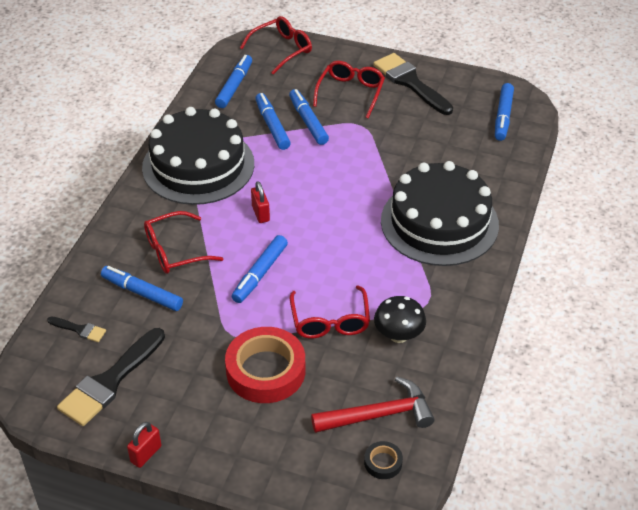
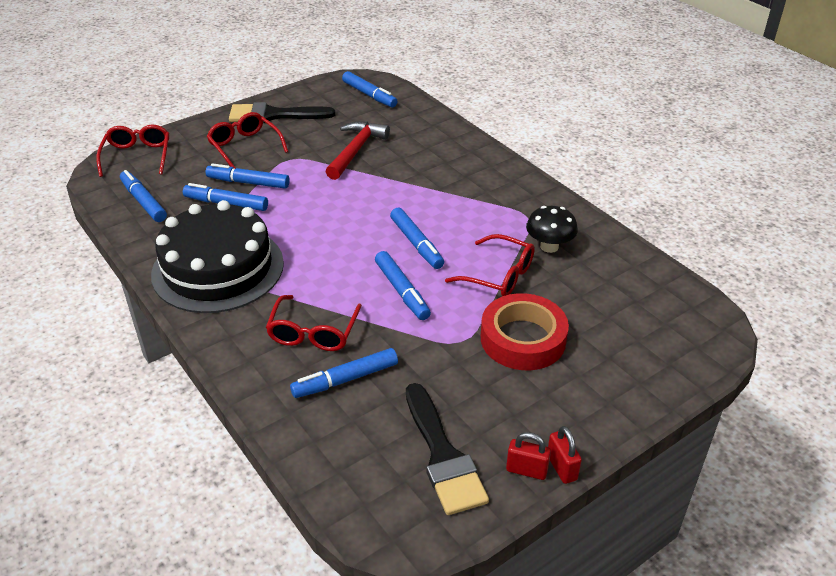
camera: 55 degrees left, 5 degrees down
black brush [47,317,106,342] -> none
red padlock [251,181,270,223] -> red padlock moved to [506,432,551,480]
red hammer [311,377,435,433] -> red hammer moved to [325,121,390,180]
black tape [364,441,403,479] -> none
black cake [381,161,499,266] -> none
none -> blue marker [390,207,444,269]

